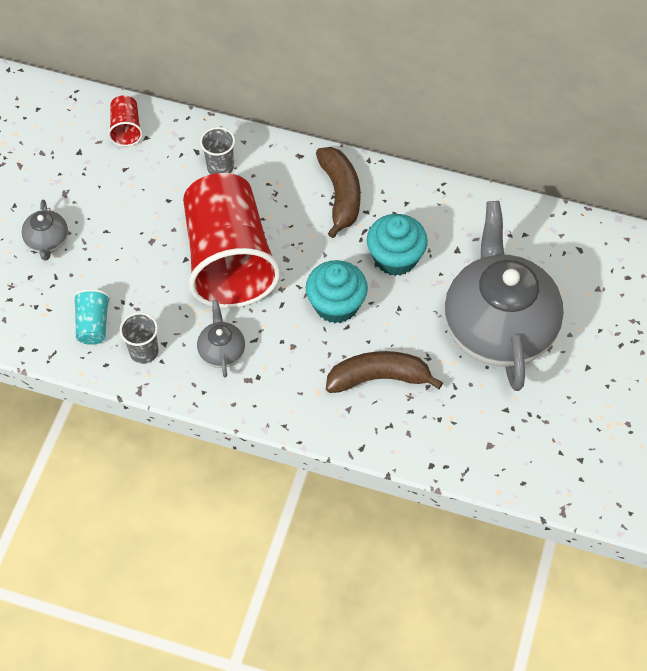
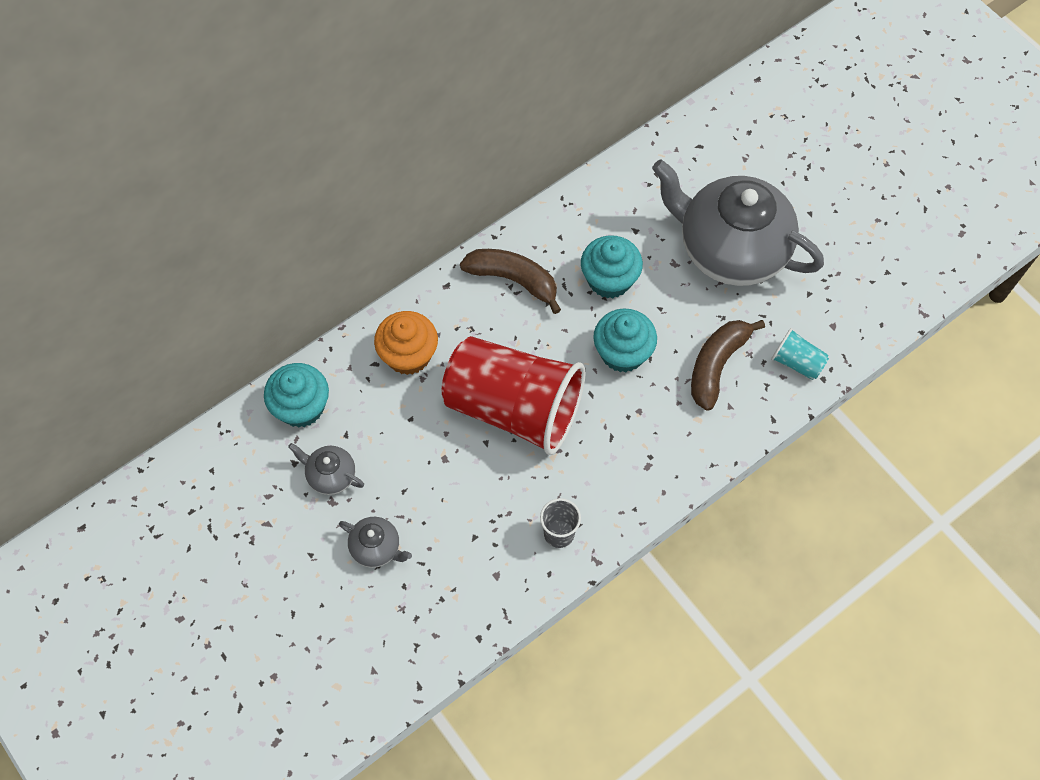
camera: 55 degrees left, 5 degrees up
turquoise cup [73,289,110,345] -> turquoise cup moved to [771,328,829,380]
red cup [108,95,143,146] -> turquoise cupcake [264,363,329,428]
grey teapot [197,300,245,377] -> grey teapot moved to [288,443,364,495]
grey cup [200,127,235,174] -> orange cupcake [374,311,438,375]

